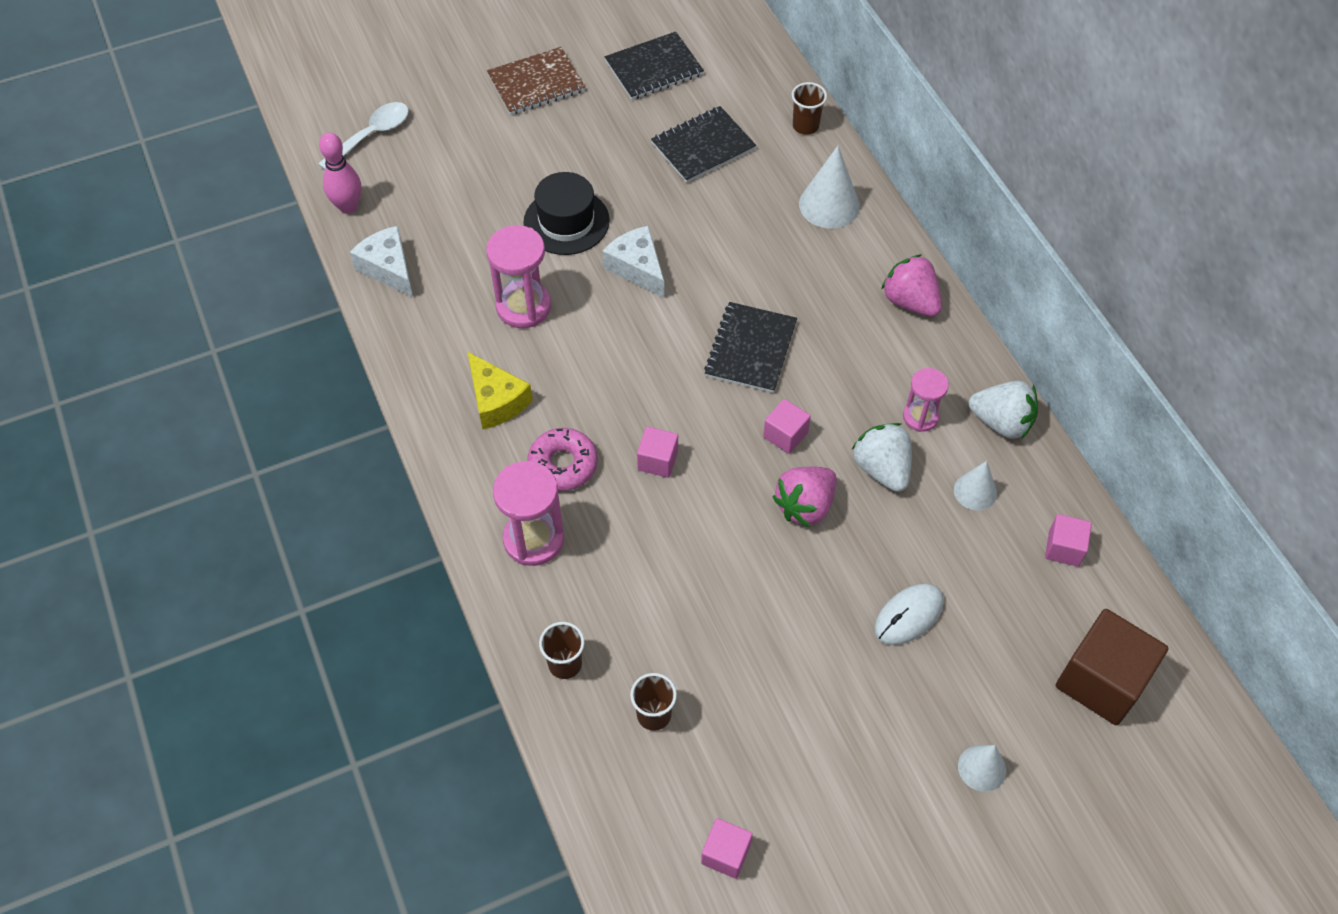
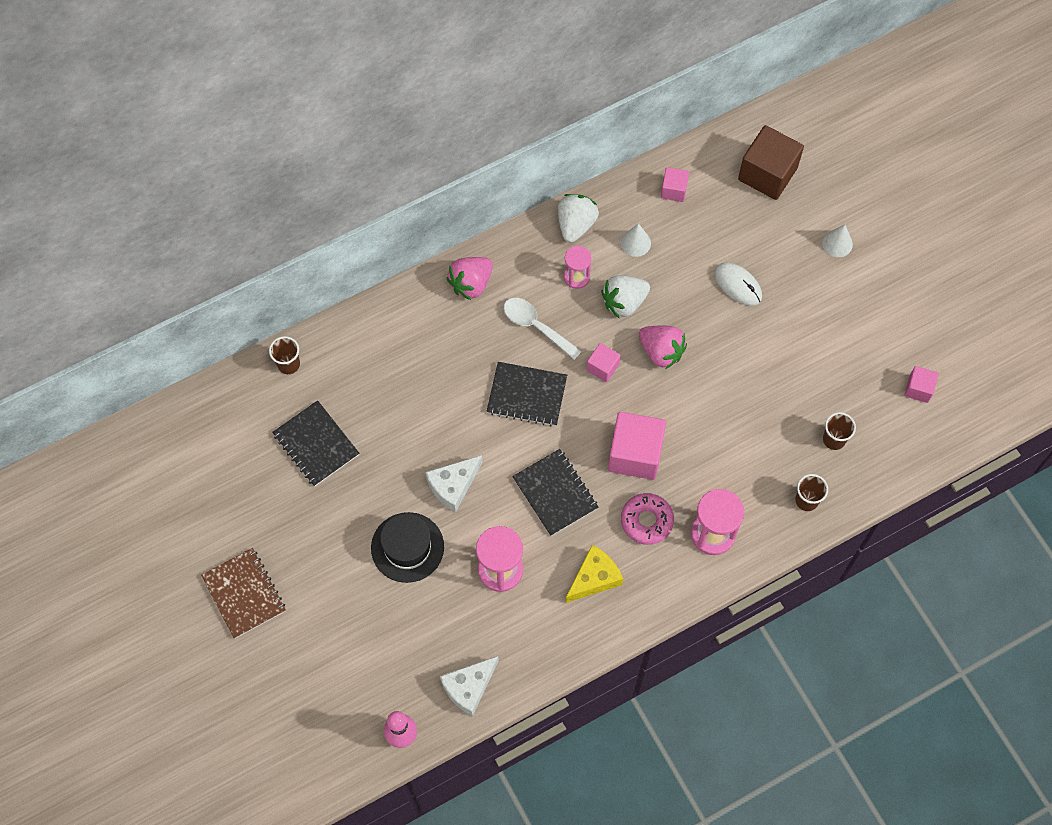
camera: 95 degrees left, 10 degrees up
white spoon [318,102,409,170] -> white spoon moved to [504,298,582,360]
black notebook [604,32,704,100] -> black notebook moved to [512,449,598,536]
pink cube [637,426,678,478] -> pink cube [608,412,666,480], size x1.92
white cone [799,146,860,229] -> none

